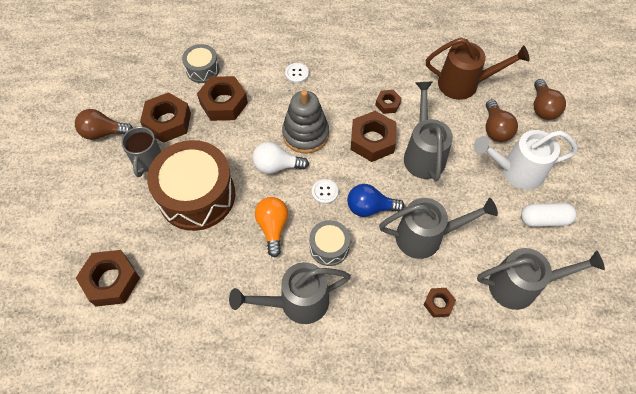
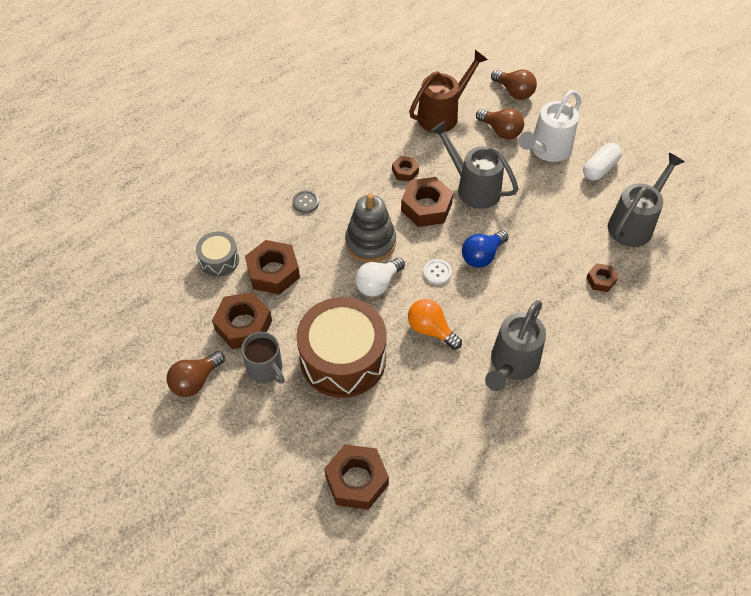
camera: 45 degrees left, 5 degrees down
white button [285,63,309,83] -> grey button [292,190,319,213]
grey drum [309,220,350,266] -> none
grey watering can [379,198,498,259] -> none

